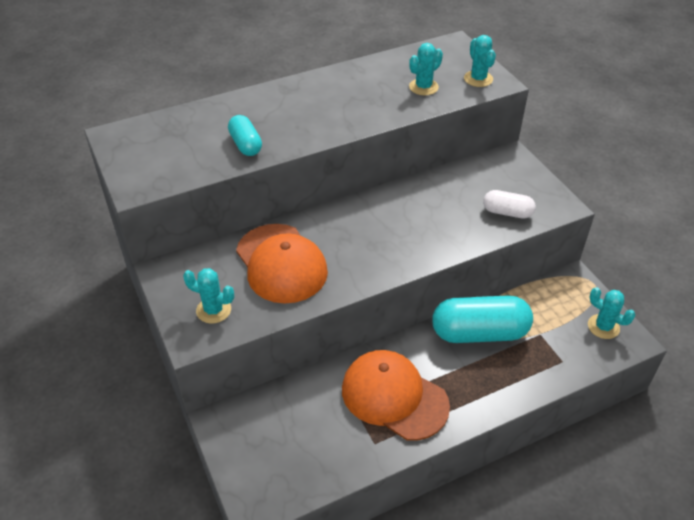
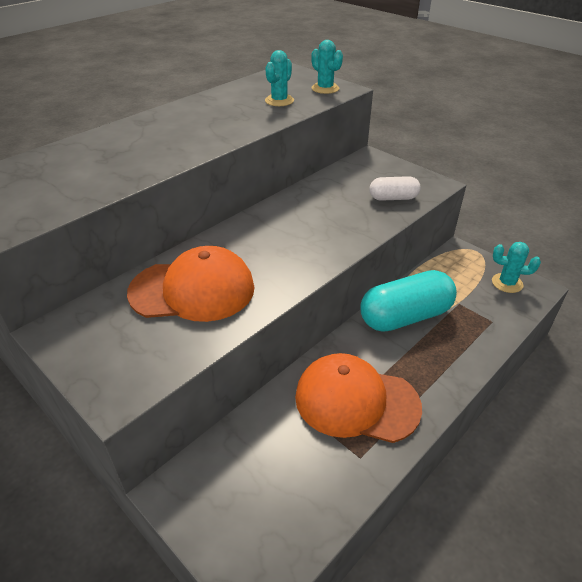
camera: 20 degrees left, 5 degrees down
turquoise cactus [183,268,234,324] -> none
turquoise capsule [228,115,262,156] -> none
orange cap [236,224,328,304] -> orange cap turned 45 degrees counterclockwise [127,246,255,322]

